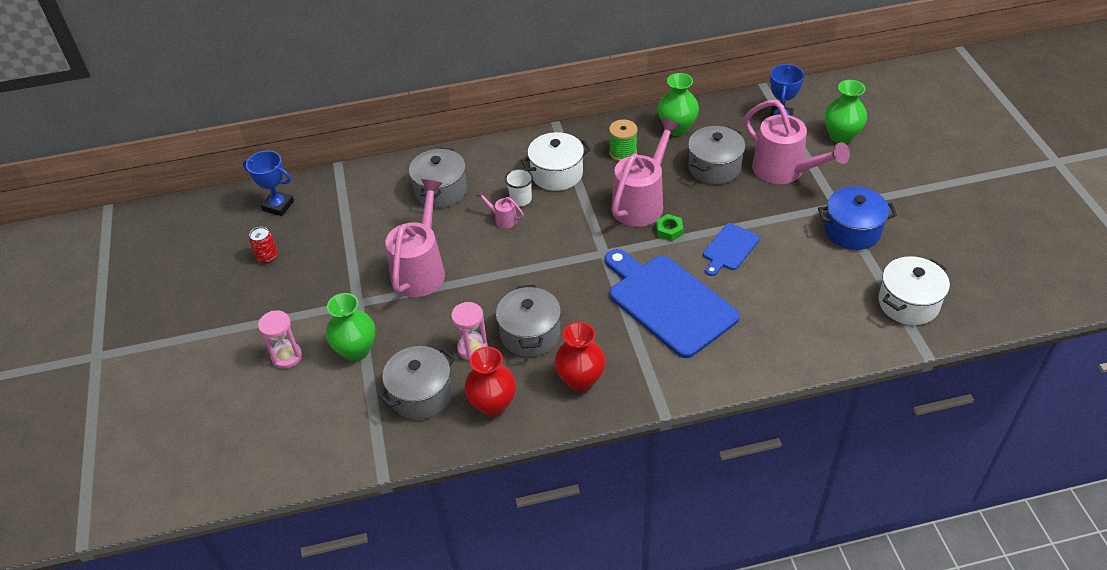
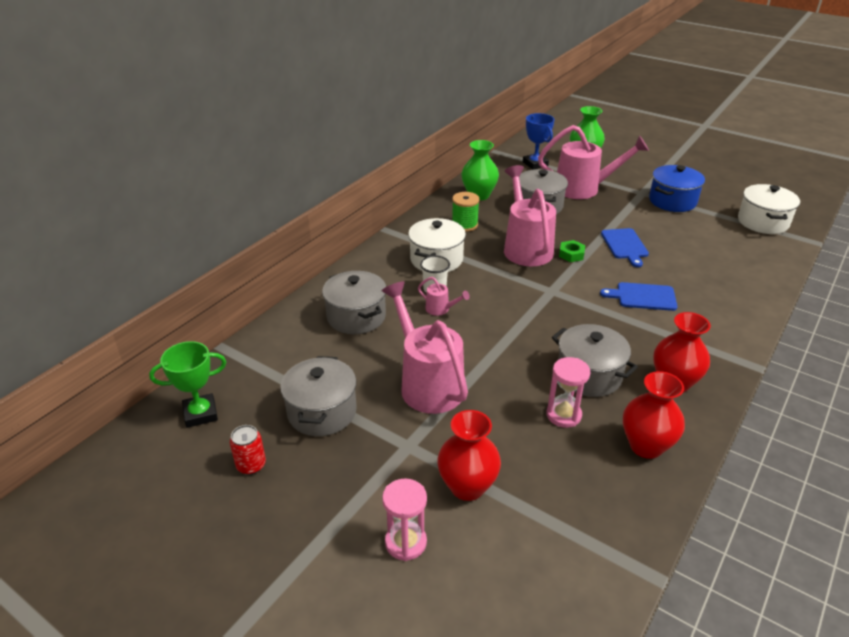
camera: 45 degrees left, 10 degrees down
blue trophy [243,151,294,216] -> green trophy [149,341,226,428]
green vase [326,293,375,361] -> red vase [437,410,501,501]
grey pot [378,346,455,420] -> grey pot moved to [280,356,357,436]
pink watering can [476,190,524,228] -> pink watering can turned 135 degrees counterclockwise [418,277,470,316]
blue cutting board [605,249,740,358] -> blue cutting board [600,282,677,311], size x0.50

